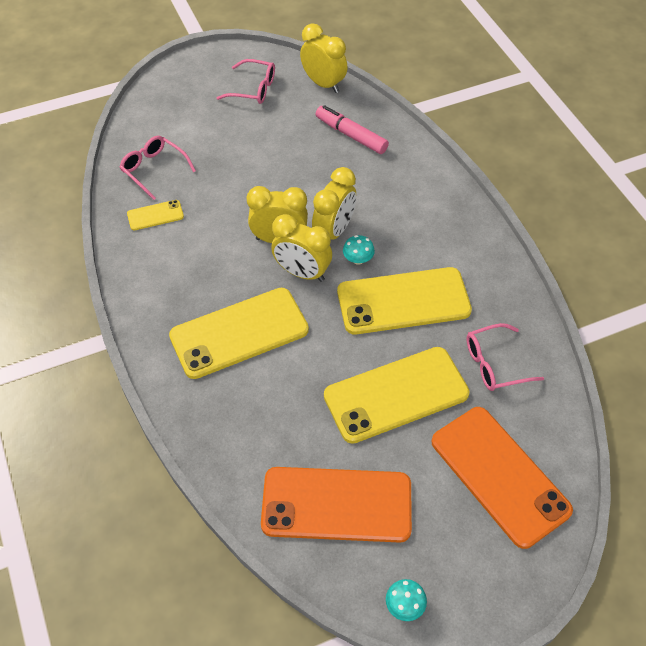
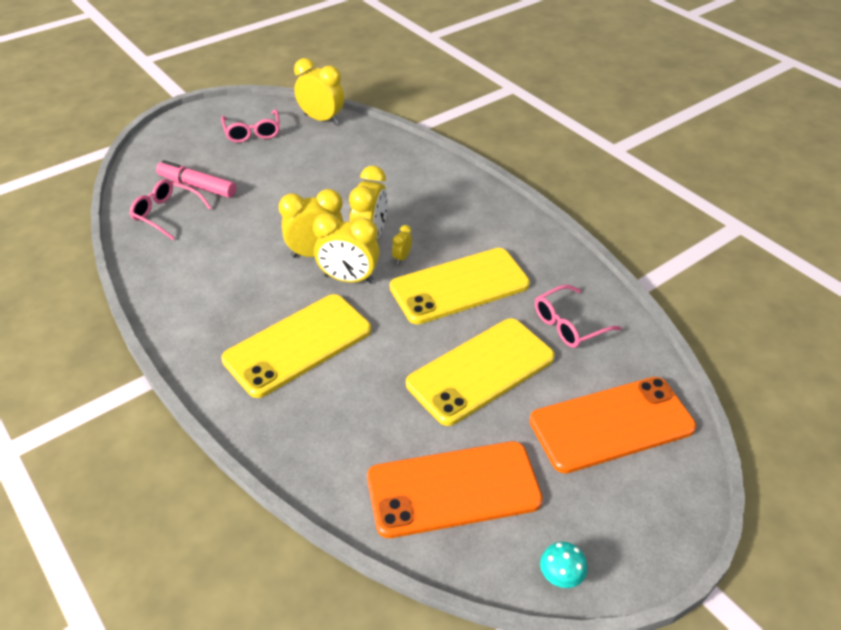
camera: 15 degrees left, 10 degrees down
yellow phone [127,200,184,230] -> none
pink glasses [217,59,275,104] -> pink glasses turned 75 degrees clockwise [221,109,280,143]
pink marker [316,105,389,154] -> pink marker moved to [156,160,236,198]
turquoise mushroom [343,235,375,265] -> yellow clock [392,225,412,264]
orange phone [432,407,573,549] -> orange phone turned 60 degrees counterclockwise [530,377,696,473]

